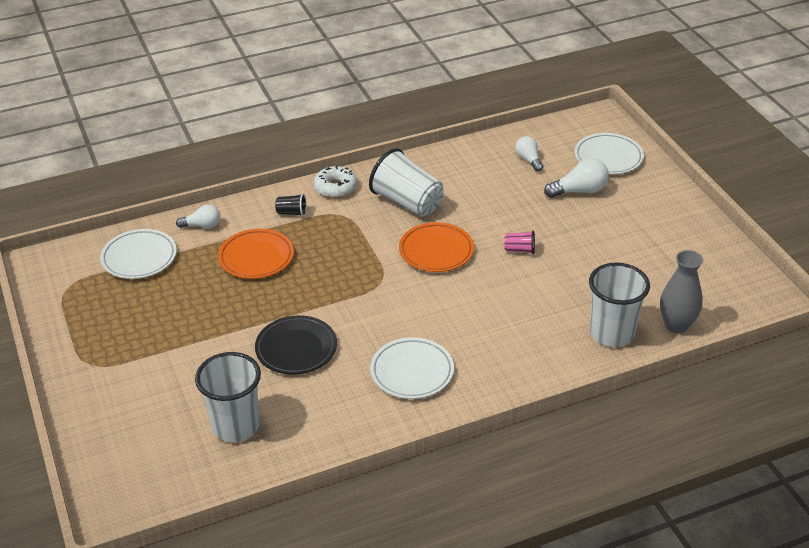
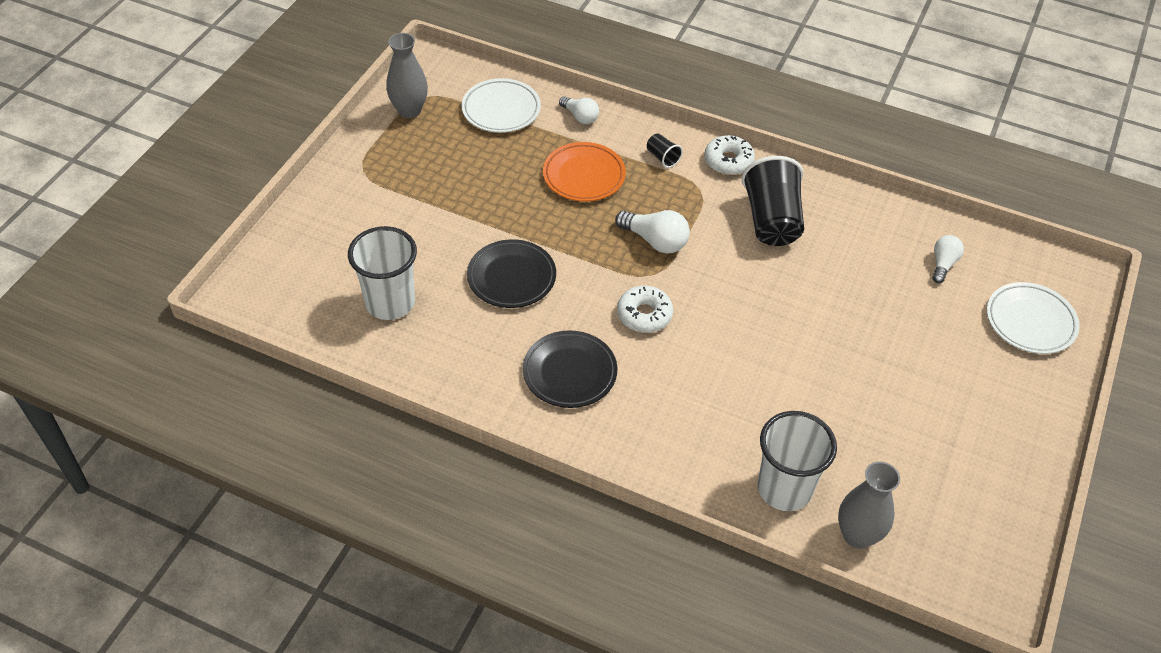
camera: 45 degrees right, 10 degrees up
white cup [369,148,444,217] -> black cup [742,156,804,246]
white plate [370,337,454,399] -> black plate [523,330,617,408]
orange plate [399,222,474,272] -> none
pink cup [504,231,535,254] -> none
white light bulb [544,158,609,198] -> white light bulb moved to [615,210,690,254]
none -> grey vase [386,33,428,118]
none -> white donut [617,286,673,333]

